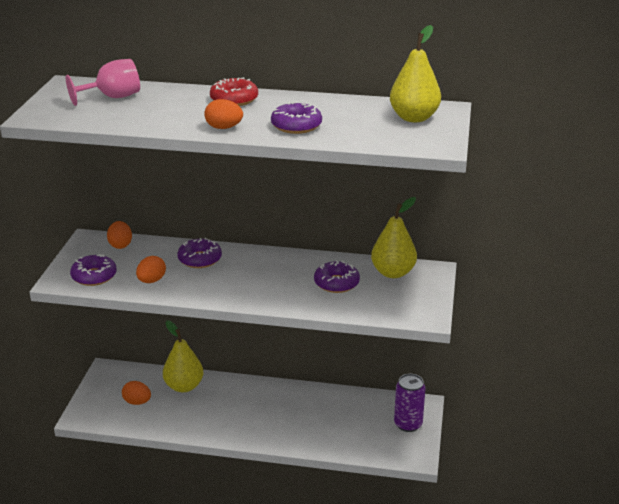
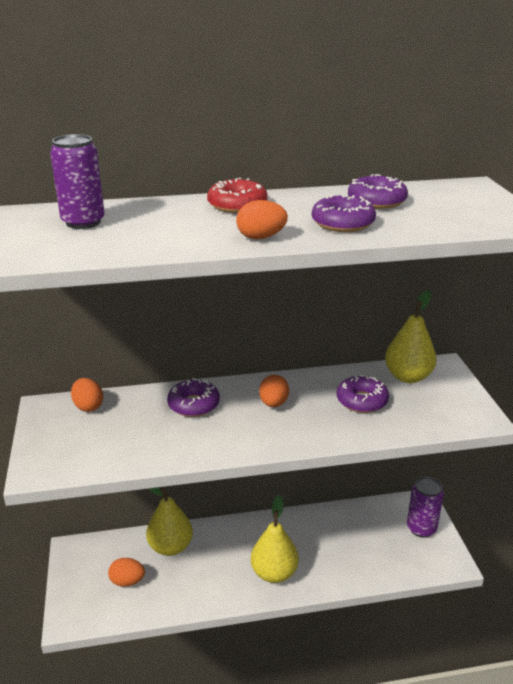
camera: 20 degrees left, 0 degrees up
pink goblet [66,59,140,106] -> purple can [50,134,105,229]
purple donut [70,254,117,286] -> purple donut moved to [348,174,408,209]
orange egg [136,256,166,283] -> orange egg moved to [259,375,289,407]
yellow pear [390,25,441,122] -> yellow pear moved to [251,495,299,583]

